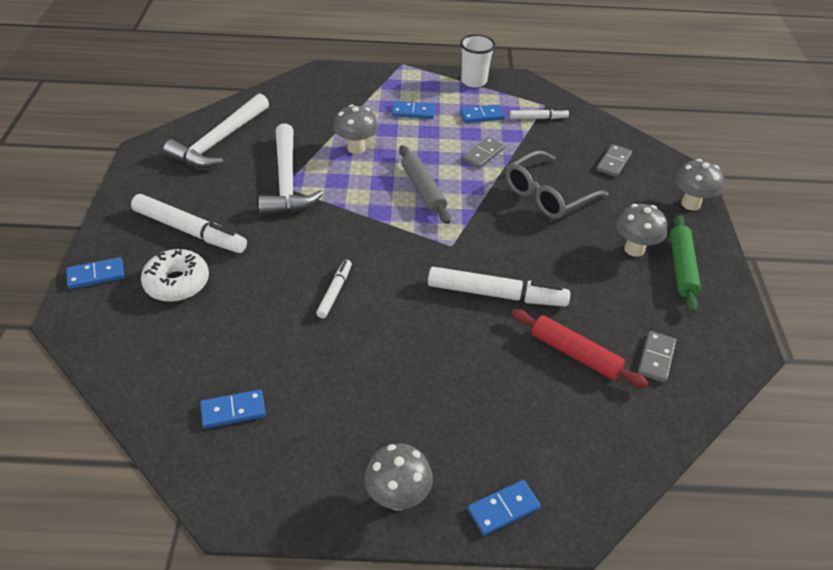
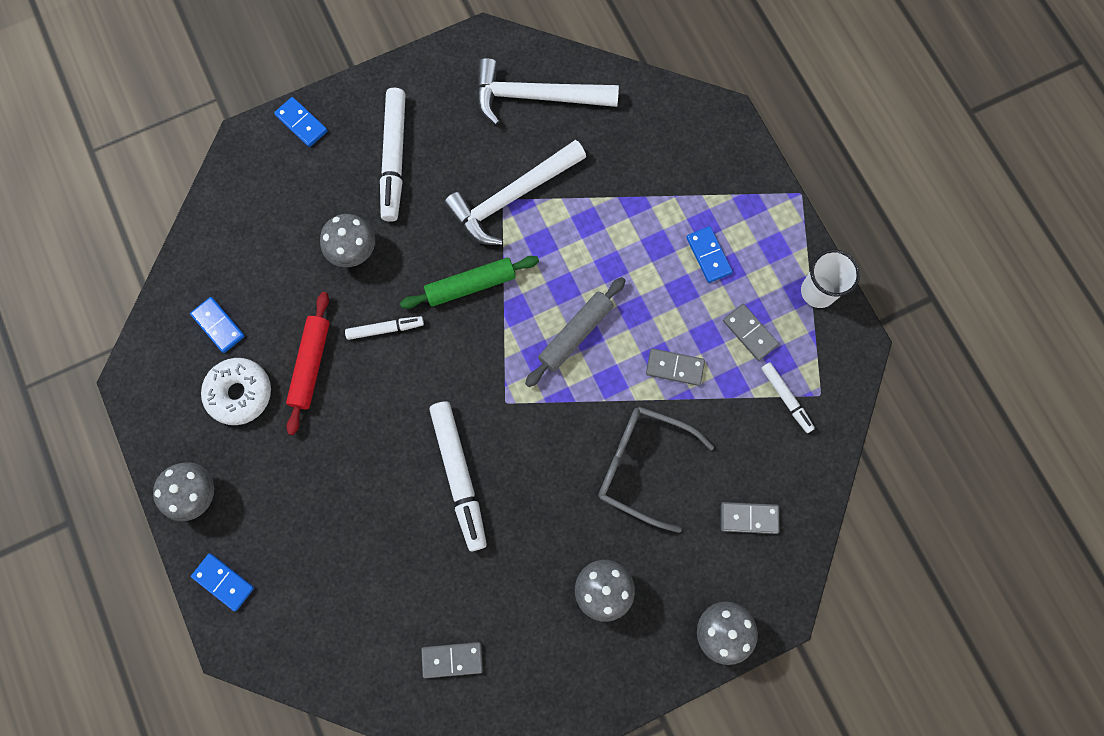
camera: 65 degrees right, 30 degrees up
white donut [141,249,209,302] -> white donut moved to [201,358,271,425]
grey mushroom [333,104,378,154] -> grey mushroom moved to [320,214,375,267]
blue domino [460,104,505,123] -> grey domino [723,304,779,361]
red rolling pin [512,309,648,388] -> red rolling pin moved to [286,292,330,435]
green rolling pin [670,214,701,312] -> green rolling pin moved to [400,256,539,309]

